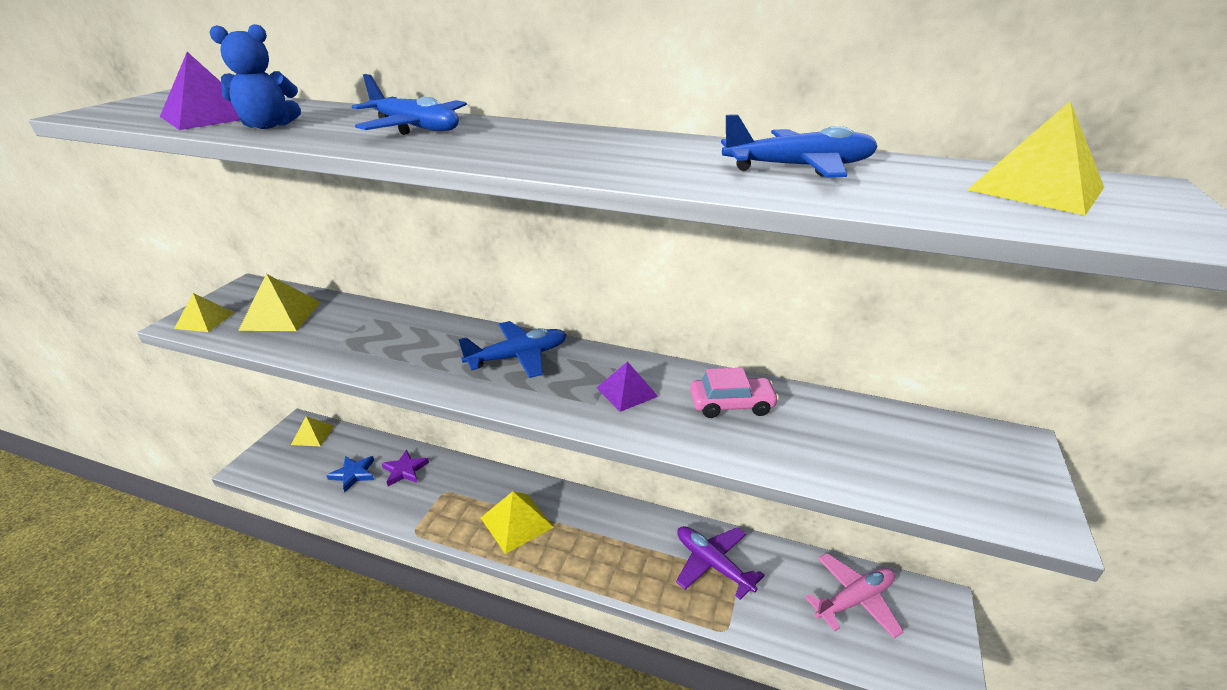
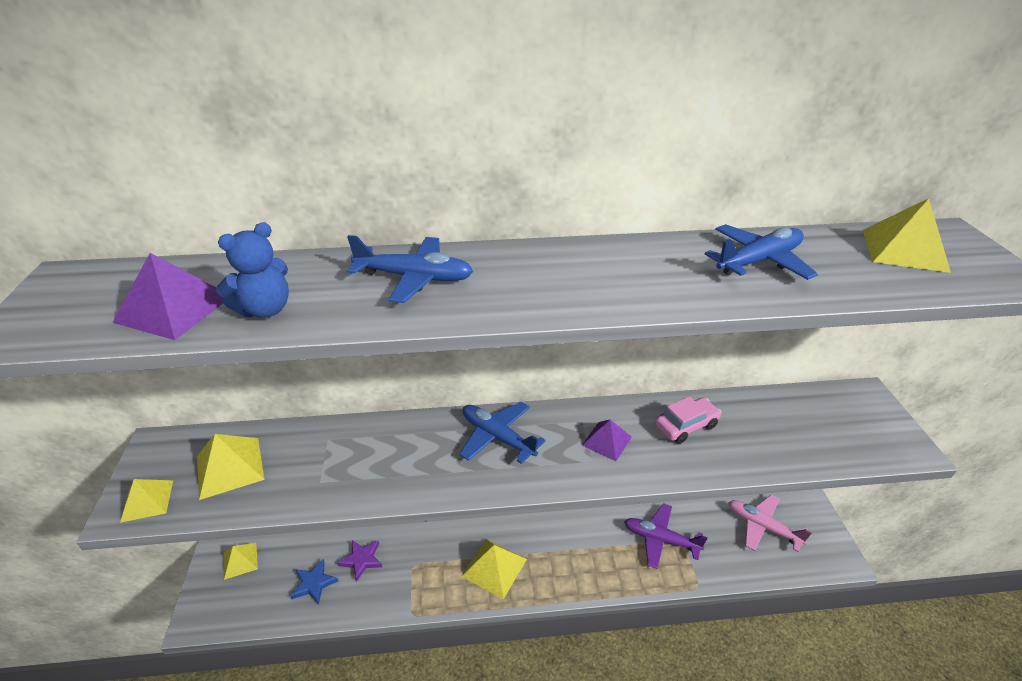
camera: 25 degrees left, 5 degrees up
blue plane [458,321,567,378] -> blue plane turned 90 degrees counterclockwise [460,402,546,464]
pink plane [805,553,904,638] -> pink plane turned 90 degrees counterclockwise [728,494,812,552]

